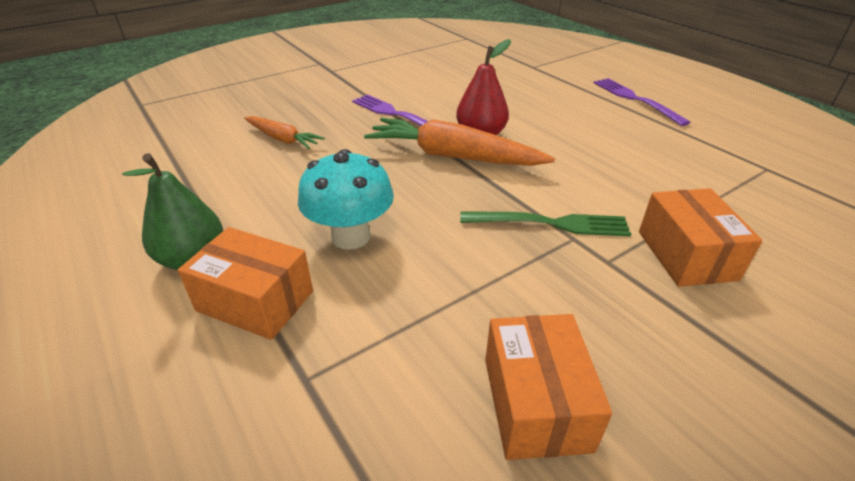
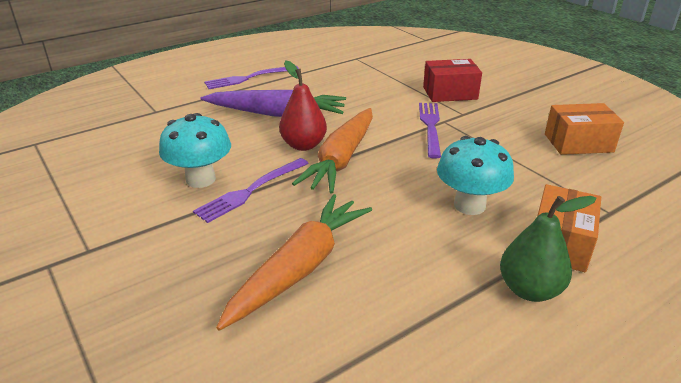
camera: 90 degrees left, 5 degrees down
orange carrot [244,116,325,149] -> orange carrot [216,194,372,331], size x1.77
green fork [460,211,631,237] -> purple fork [419,103,441,159]
orange box [639,188,762,287] -> red box [423,59,482,102]
none -> turquoise mushroom [159,113,231,188]
none -> purple carrot [201,90,346,117]

